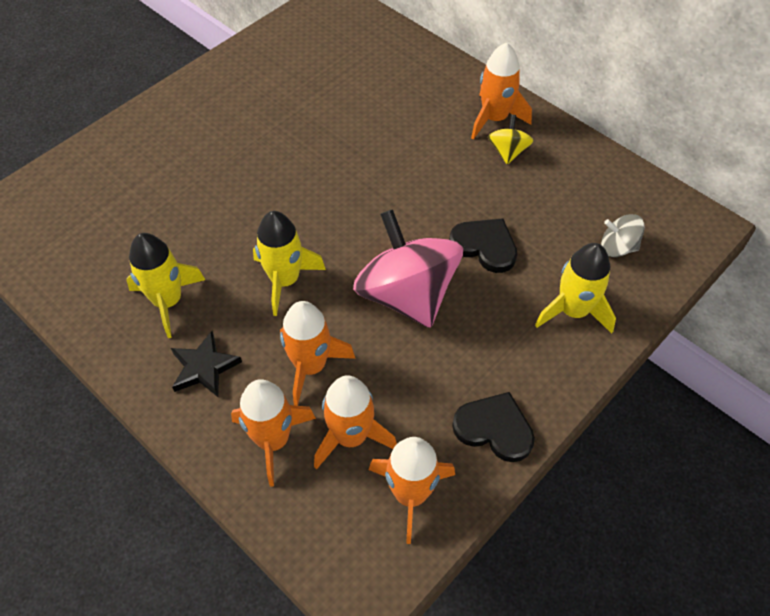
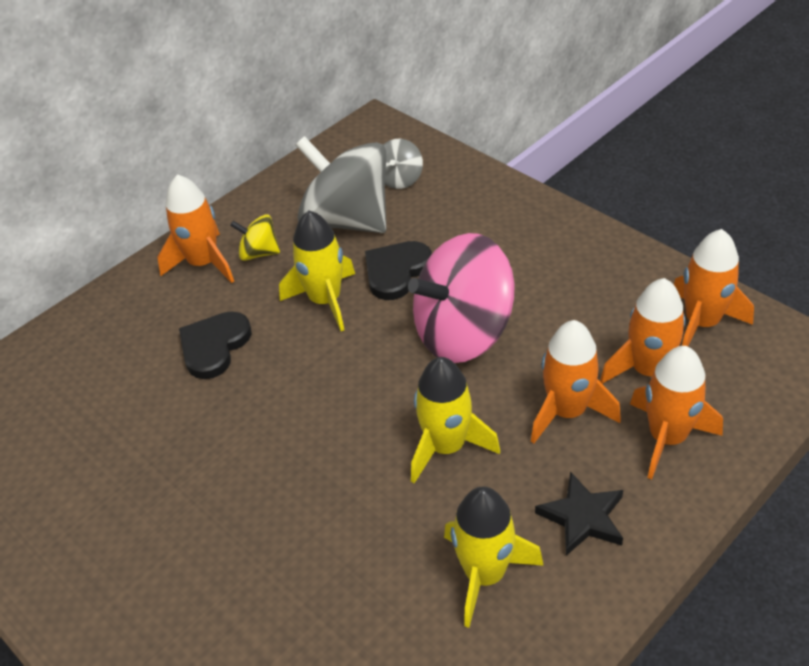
camera: 85 degrees left, 10 degrees down
black heart [452,392,535,462] -> black heart moved to [179,311,252,379]
yellow rocket [535,243,616,334] -> yellow rocket moved to [279,210,355,331]
none -> grey spinning top [296,136,387,233]

